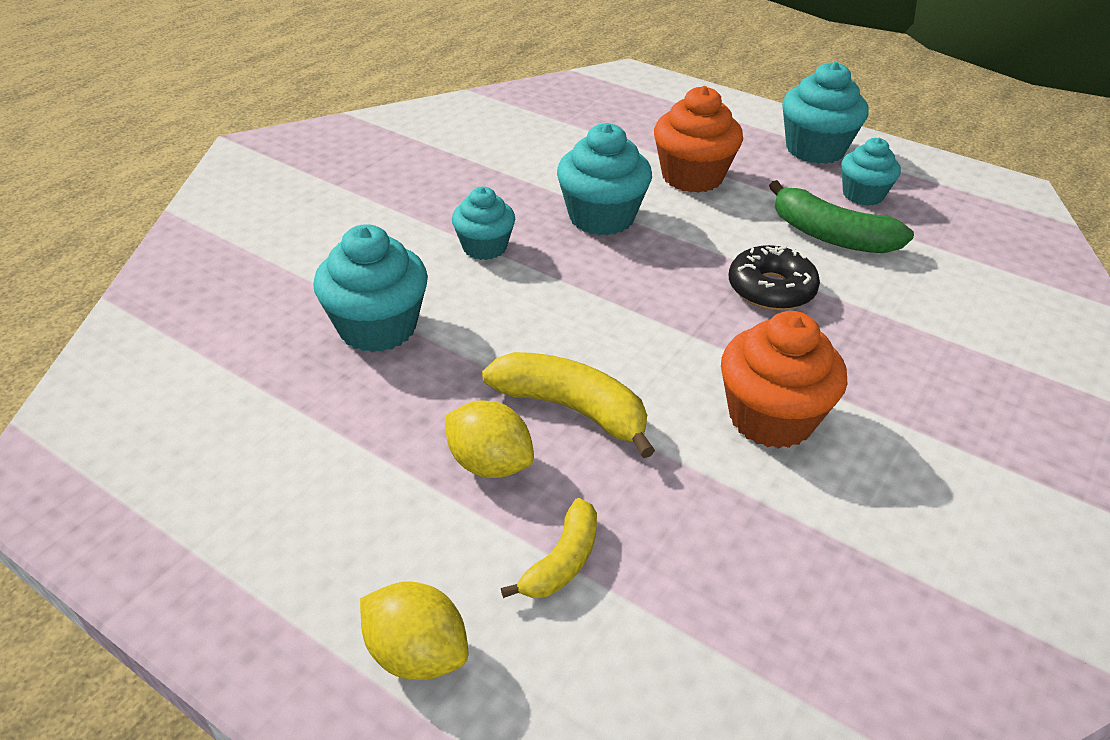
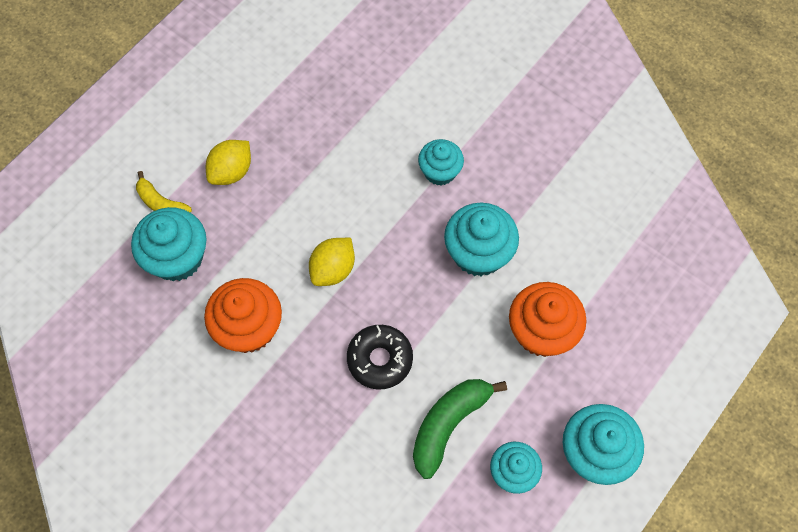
camera: 95 degrees right, 25 degrees up
turquoise cupcake [313,224,428,352] -> turquoise cupcake moved to [131,207,207,281]
yellow lemon [360,582,468,680] -> yellow lemon moved to [309,238,355,286]
yellow banana [482,352,655,458] -> none

